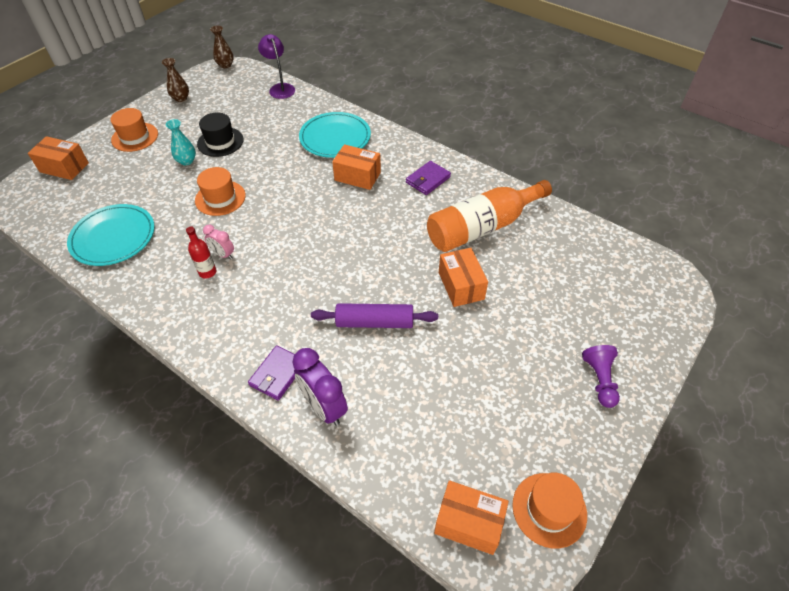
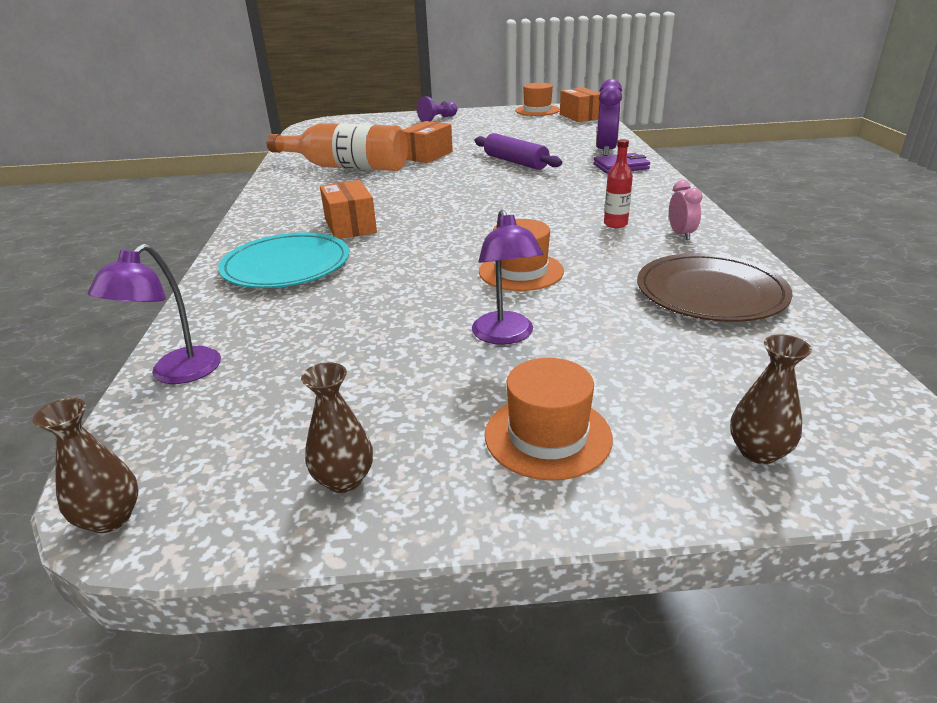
camera: 130 degrees left, 20 degrees down
orange box [28,136,89,180] -> brown vase [730,334,812,464]
turquoise plate [67,204,155,266] -> brown plate [637,253,793,322]
turquoise vase [166,119,196,165] -> purple lamp [472,210,543,345]
black hat [197,113,244,157] -> none
pink clock [203,225,234,259] -> pink clock moved to [669,180,703,240]
purple wallet [406,161,451,195] -> none

